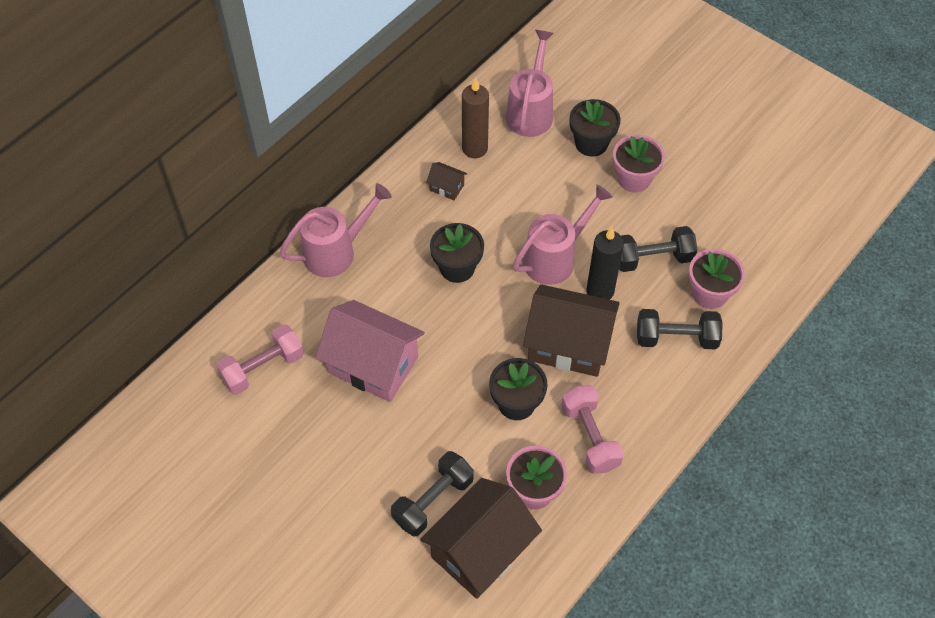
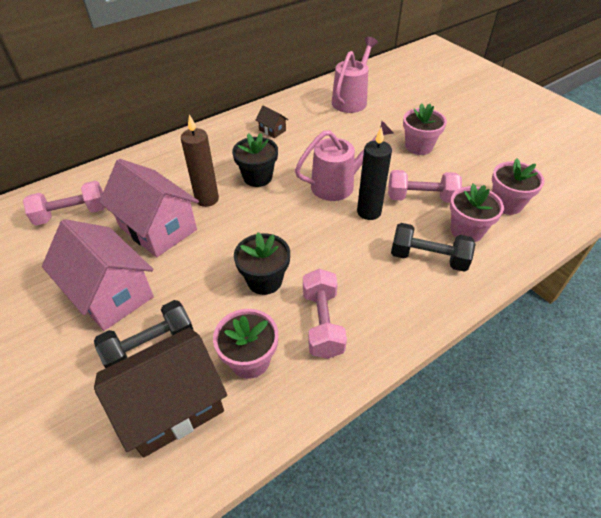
camera: 15 degrees right, 10 degrees down
pink watering can [280,183,392,277] -> none
brown candle [462,78,489,158] -> brown candle moved to [181,114,219,207]
brown house [523,284,620,377] -> none
black flower pot [570,99,621,157] -> none
black dumbbell [619,226,697,272] -> pink dumbbell [388,170,462,203]
none -> pink house [42,219,154,331]
none -> pink flower pot [492,158,545,215]

